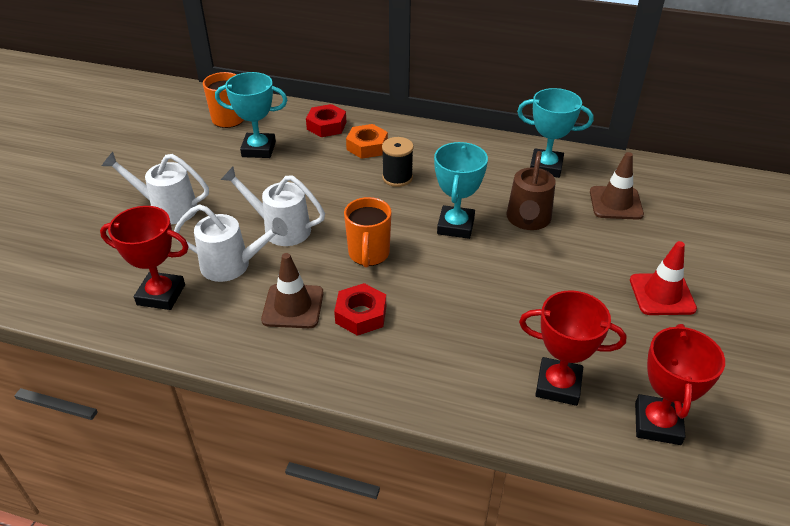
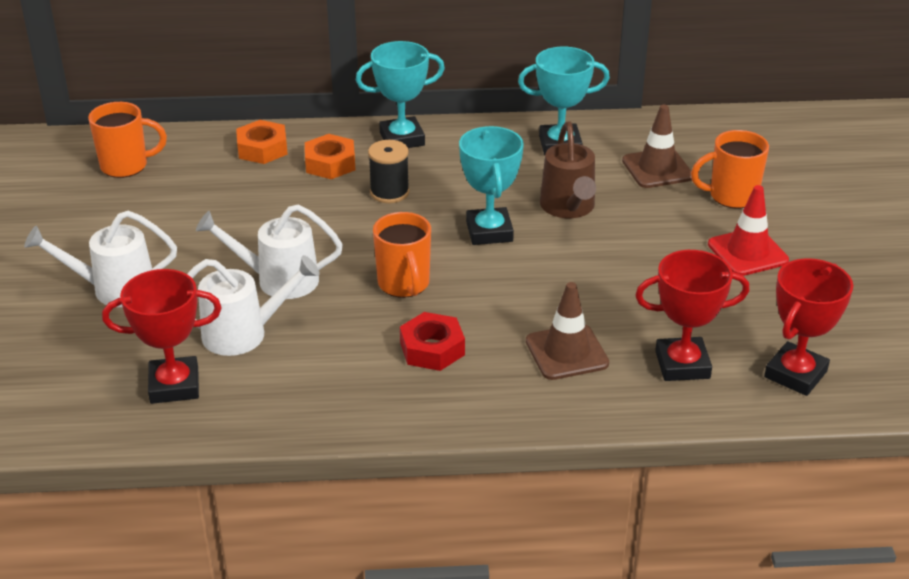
camera: 20 degrees left, 5 degrees down
turquoise trophy [215,72,287,158] -> turquoise trophy moved to [356,41,445,148]
brown traffic cone [261,253,324,328] -> brown traffic cone moved to [526,282,609,380]
red nut [306,104,347,137] -> orange nut [236,120,288,164]
red trophy [635,324,725,445] -> red trophy turned 45 degrees clockwise [764,258,853,396]
none -> orange mug [691,130,769,209]

